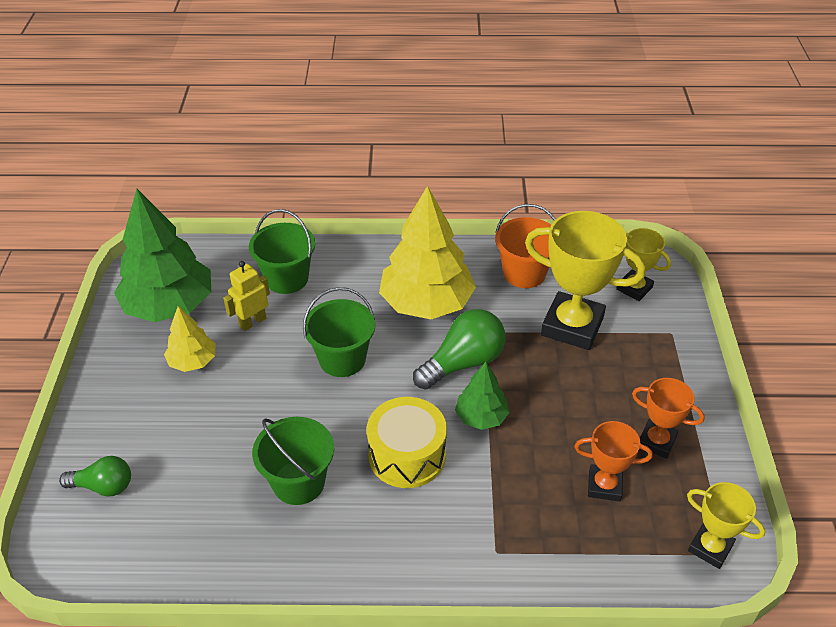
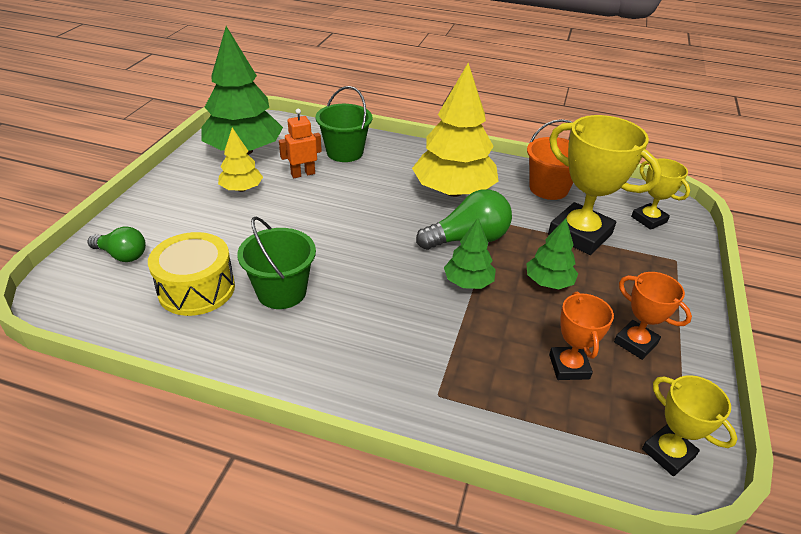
camera: 15 degrees right, 5 degrees down
yellow robot [223,261,270,331] -> orange robot [279,109,322,178]
green bucket [303,287,375,377] -> none
yellow drum [367,397,447,488] -> yellow drum moved to [148,232,235,316]
orange trophy [575,421,653,501] -> orange trophy turned 60 degrees clockwise [549,292,614,380]
none -> green tree [526,218,578,289]

